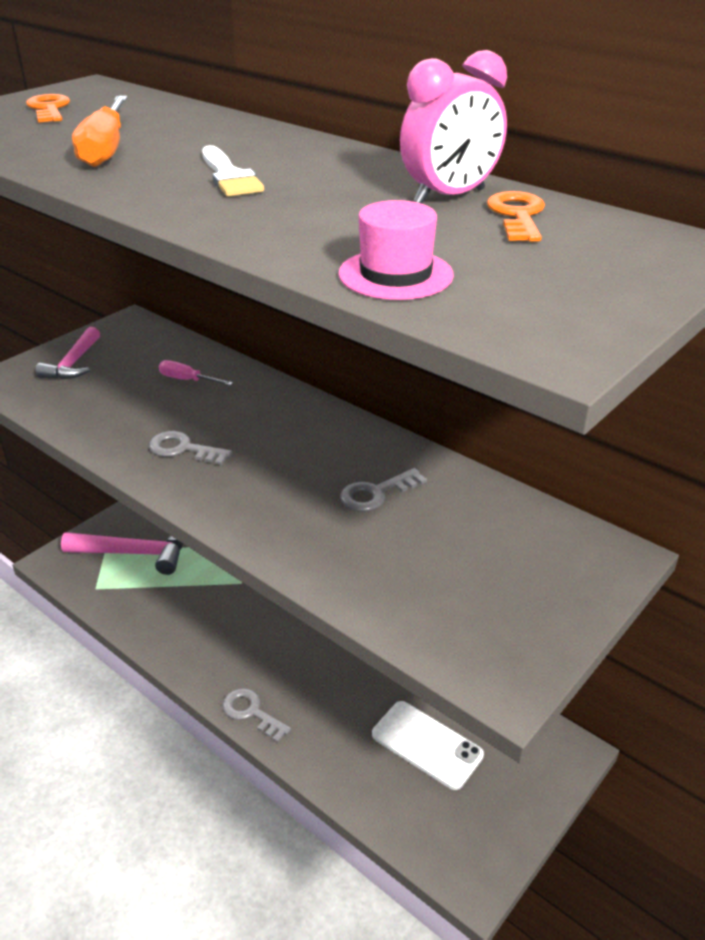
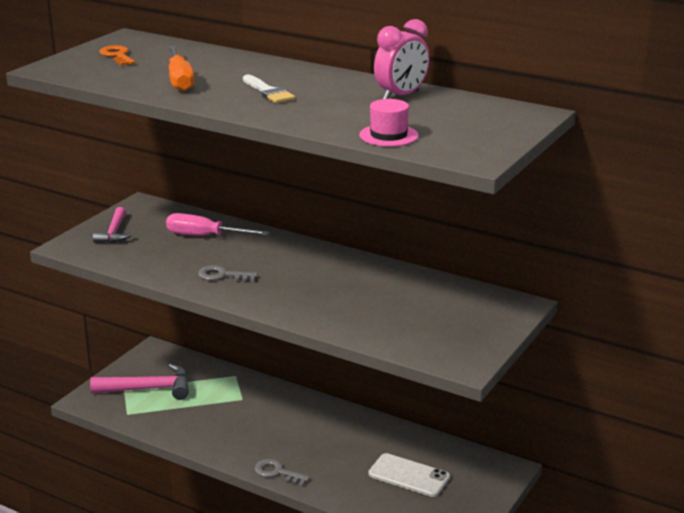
camera: 10 degrees left, 10 degrees down
pink screwdriver [159,360,233,386] -> pink screwdriver [166,213,270,236], size x1.76
grey key [340,468,427,512] -> none
orange key [487,191,545,242] -> none

